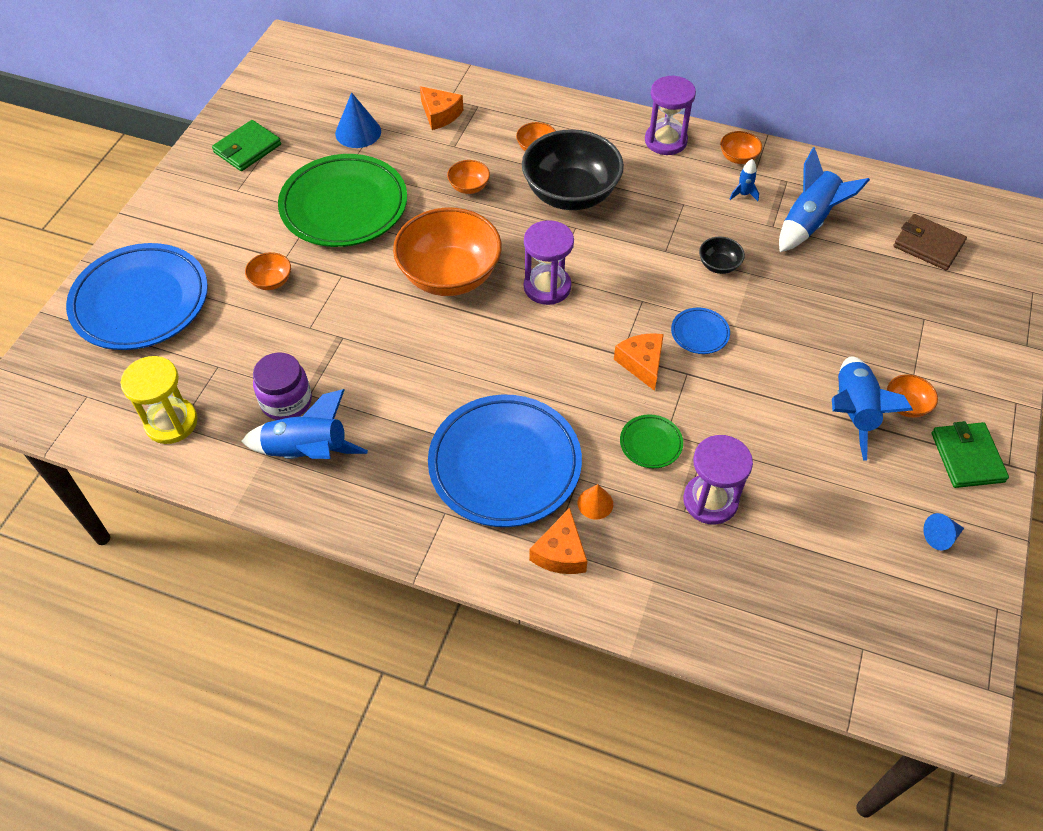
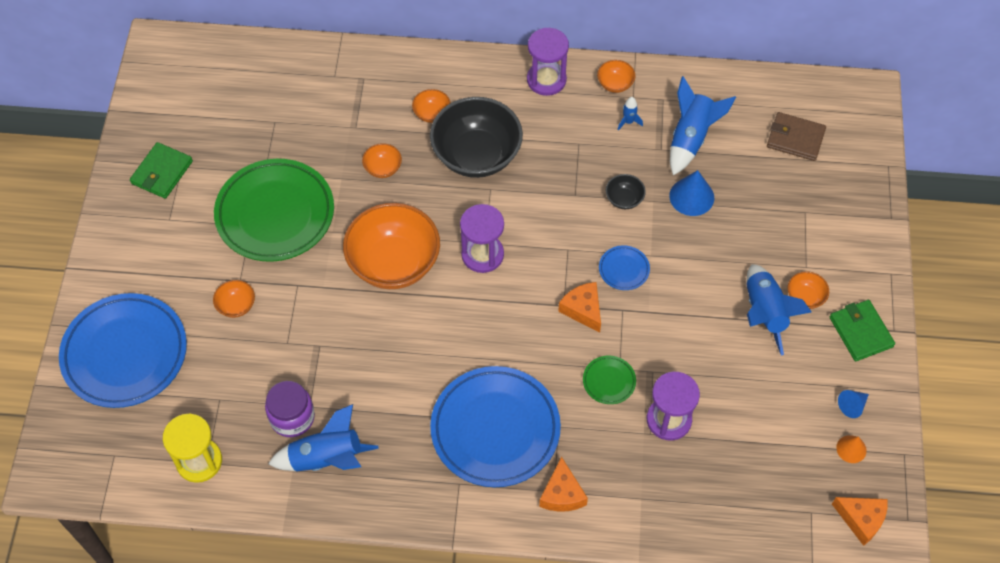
camera: 15 degrees left, 5 degrees up
blue cone [335,92,381,148] -> blue cone moved to [669,170,714,216]
orange cheese [420,86,463,130] -> orange cheese moved to [832,497,888,546]
orange cone [578,484,613,520] -> orange cone moved to [836,435,867,463]

